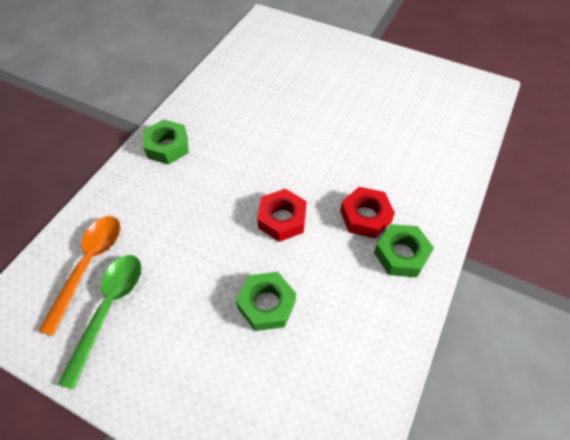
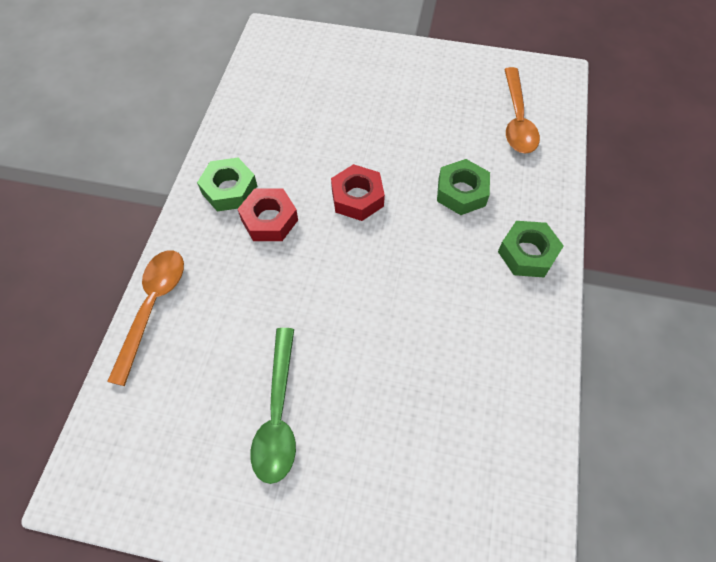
camera: 165 degrees right, 5 degrees up
green spoon [58,255,142,390] -> green spoon moved to [250,328,296,484]
green nut [236,272,296,331] -> green nut moved to [437,159,490,215]
none -> orange spoon [107,250,184,386]

